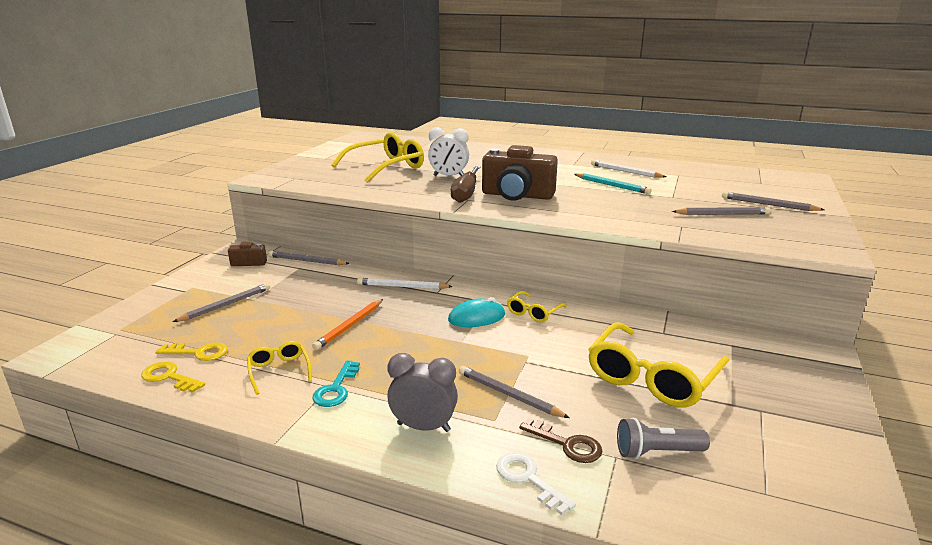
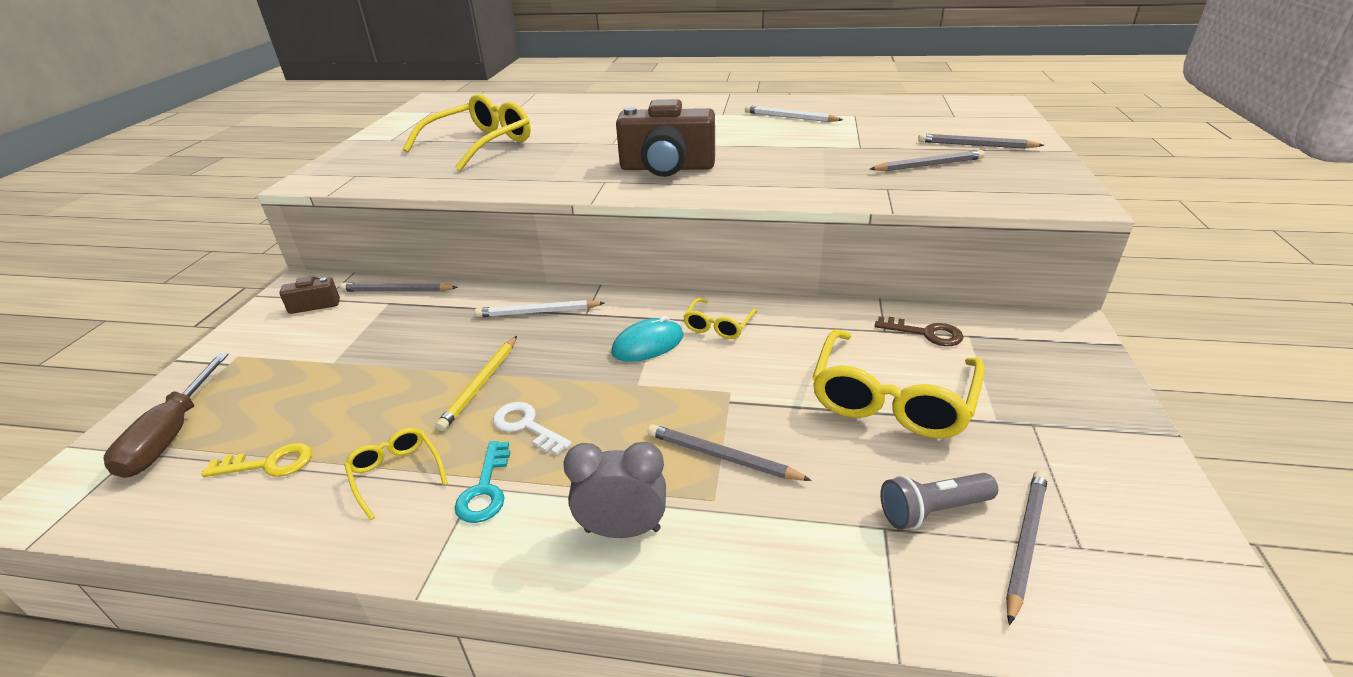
camera: 10 degrees left, 10 degrees up
yellow key [141,362,205,393] -> none
grey pencil [173,283,270,322] -> grey pencil moved to [1006,471,1048,625]
orange pencil [312,299,383,350] -> yellow pencil [435,336,517,431]
white clock [428,127,469,176] -> none
brown screwdriver [451,166,481,203] -> brown screwdriver moved to [104,353,229,478]
white key [496,452,576,515] -> white key moved to [493,402,572,455]
brown key [519,418,603,463] -> brown key moved to [875,316,964,346]
turquoise pencil [574,173,652,194] -> none

